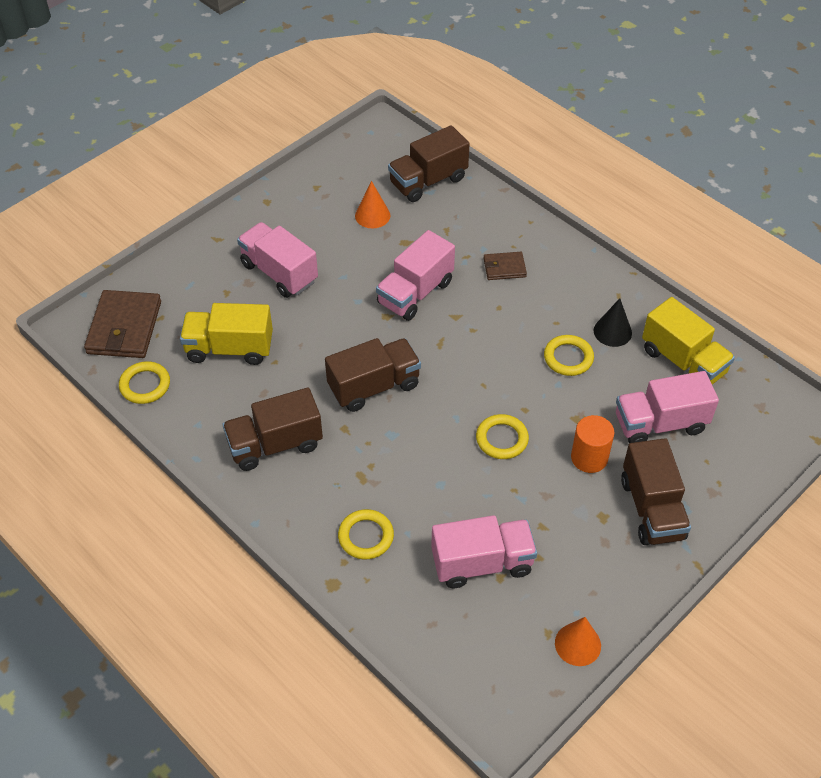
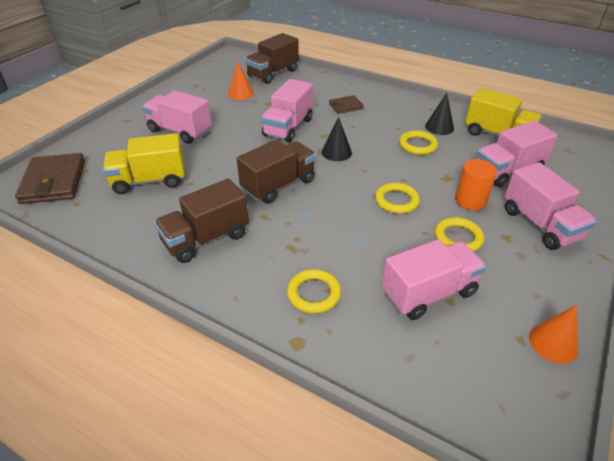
camera: 15 degrees left, 10 degrees down
yellow ring [119,361,170,404] -> yellow ring moved to [435,217,484,252]
brown truck [621,438,691,545] -> pink truck [504,162,597,250]
none -> black cone [322,116,352,161]

